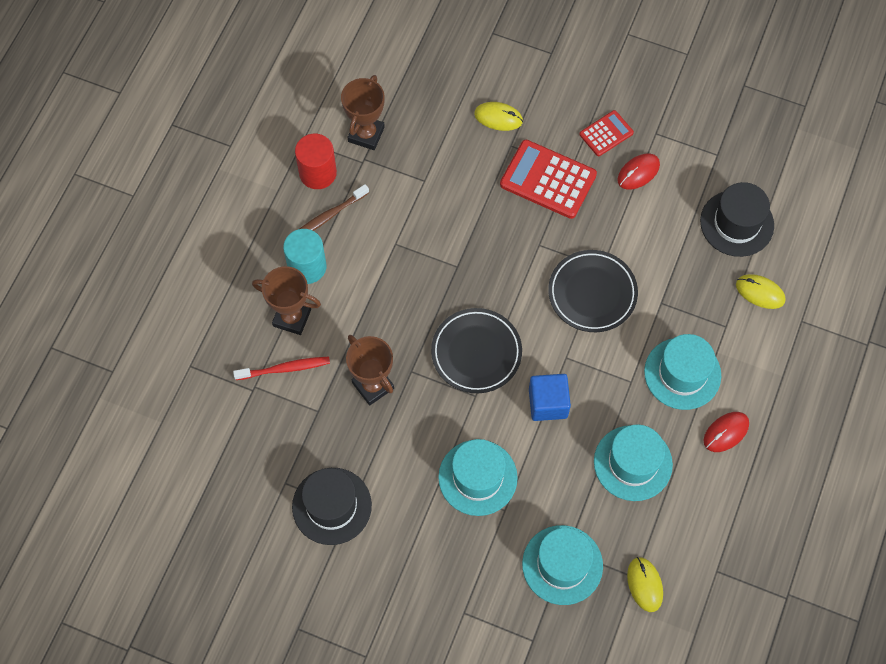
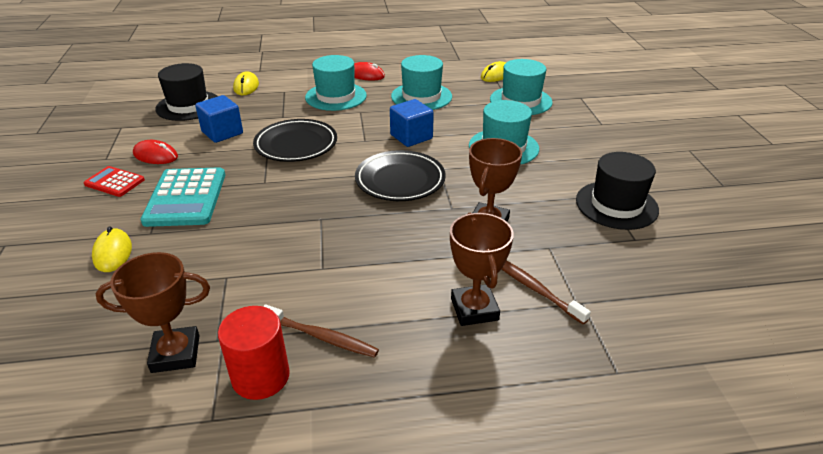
camera: 120 degrees left, 30 degrees down
red toothbrush [233,357,330,380] -> brown toothbrush [502,261,591,324]
turquoise cylinder [283,229,327,284] -> none
red calculator [500,140,597,219] -> turquoise calculator [140,167,225,227]
none -> blue cube [195,95,243,143]

